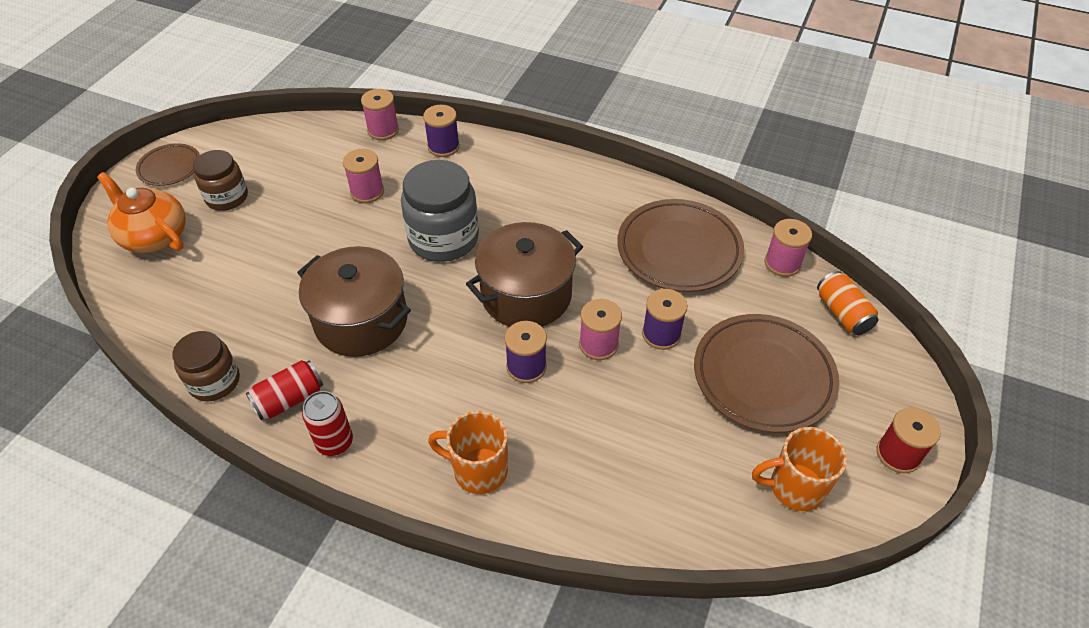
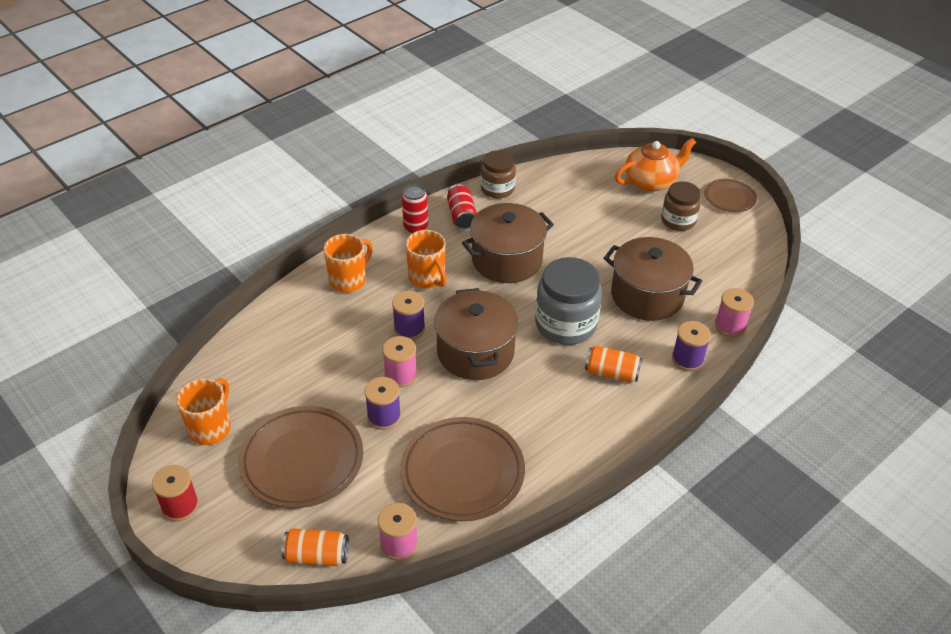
camera: 115 degrees right, 5 degrees down
pink spool [343,149,384,203] -> brown pot [603,237,702,321]
none -> orange mug [406,230,447,288]
none -> orange can [585,346,642,383]

